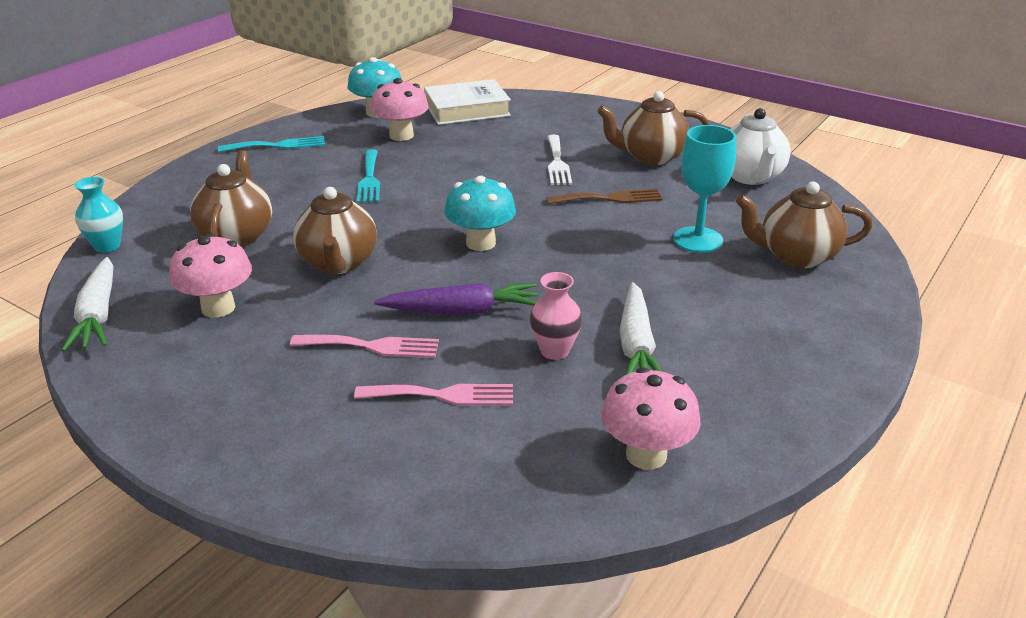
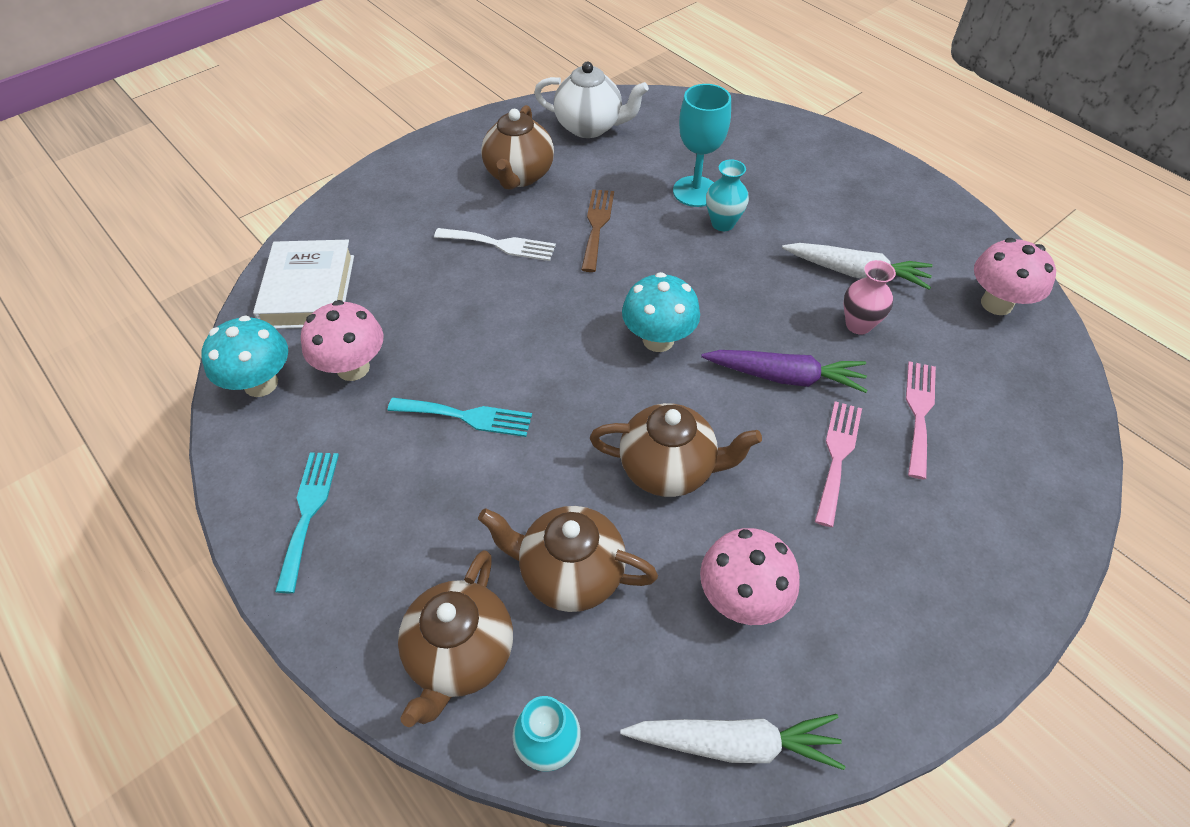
camera: 75 degrees left, 20 degrees up
purple carrot [374,283,538,315] -> purple carrot turned 90 degrees clockwise [701,350,868,393]
brown teapot [736,181,873,268] -> brown teapot moved to [398,550,513,727]
none -> turquoise vase [706,159,749,231]

